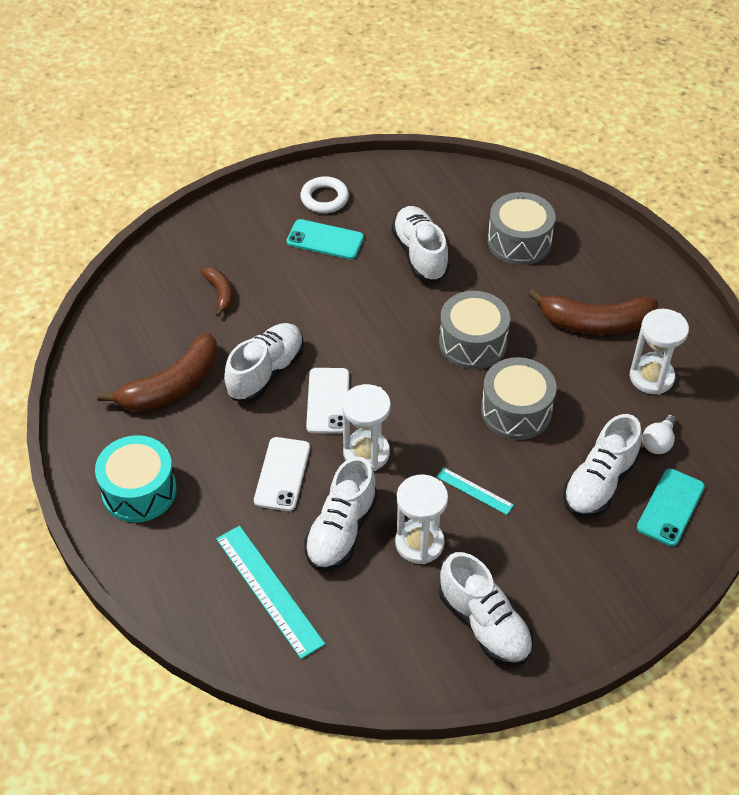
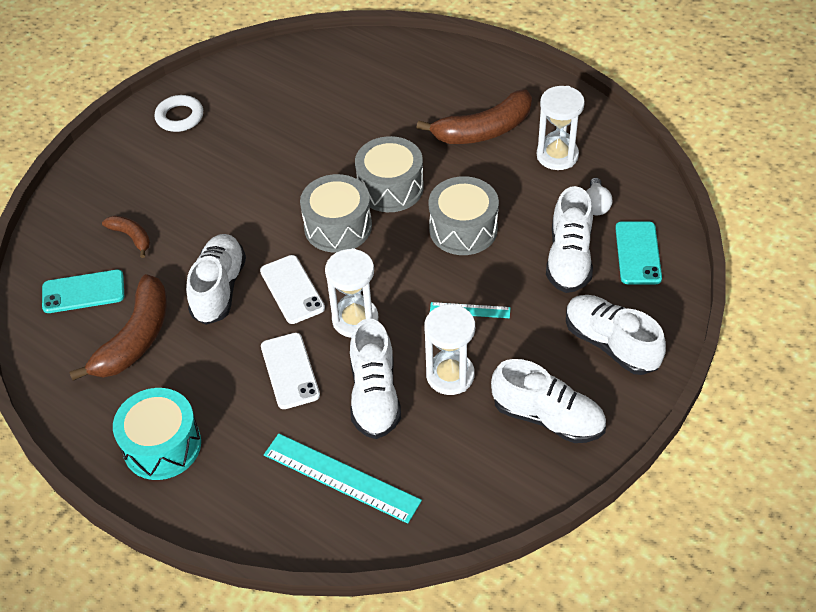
camera: 25 degrees left, 0 degrees up
turquoise phone [286,219,364,259] -> turquoise phone moved to [42,270,124,313]
white shoe [392,206,449,282] -> white shoe moved to [566,295,666,375]
grey drum [488,192,556,265] -> grey drum moved to [300,174,372,253]

